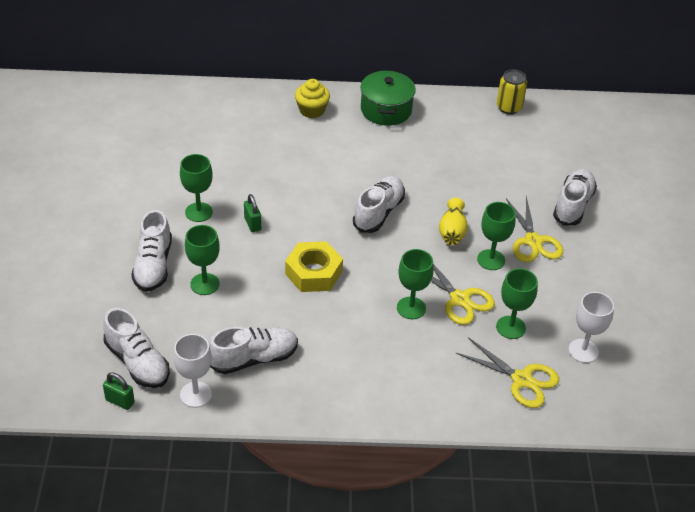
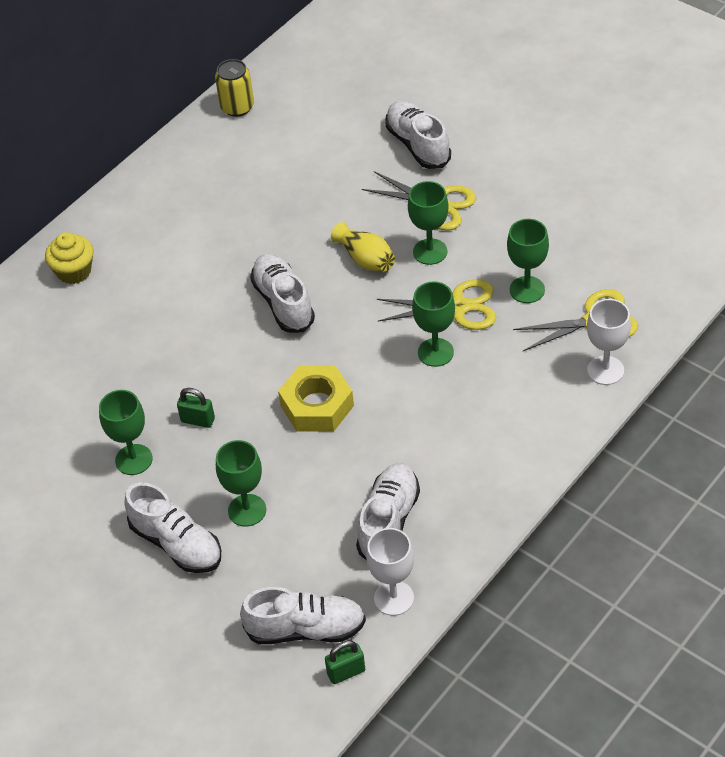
camera: 45 degrees left, 5 degrees up
green pot [361,70,416,126] -> none
white goblet [568,292,614,363] -> white goblet moved to [587,299,631,385]

